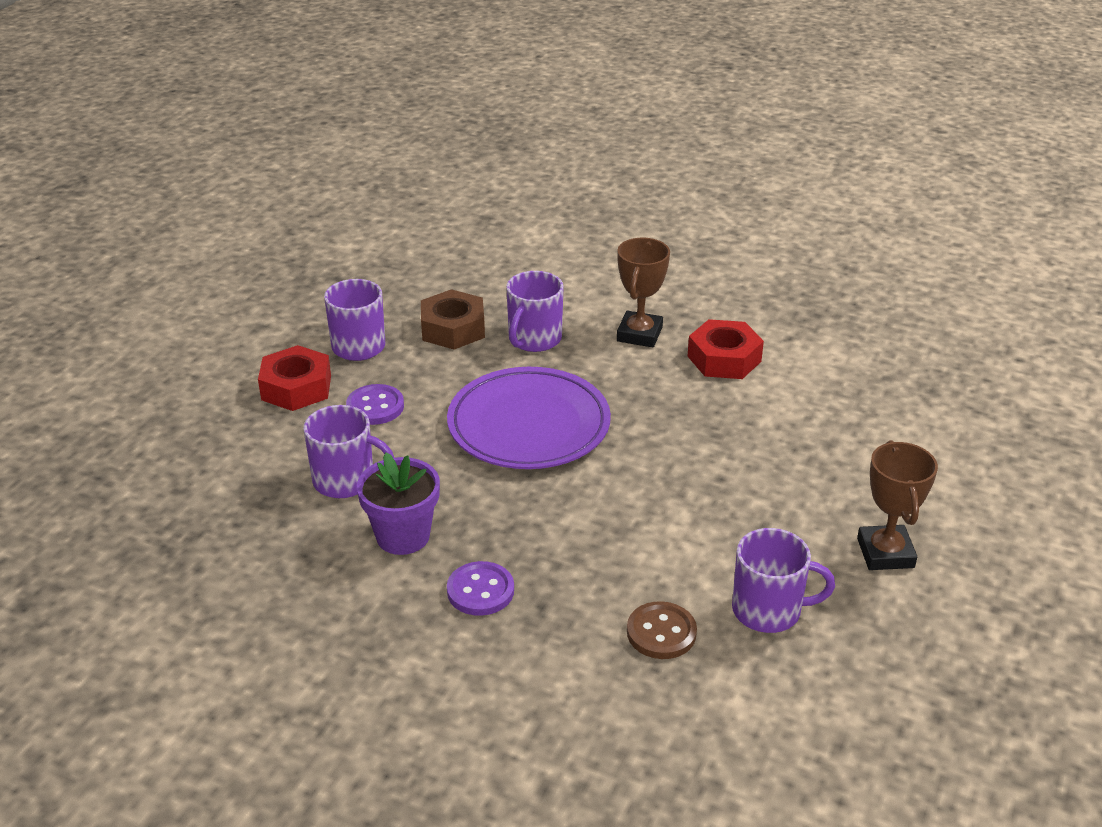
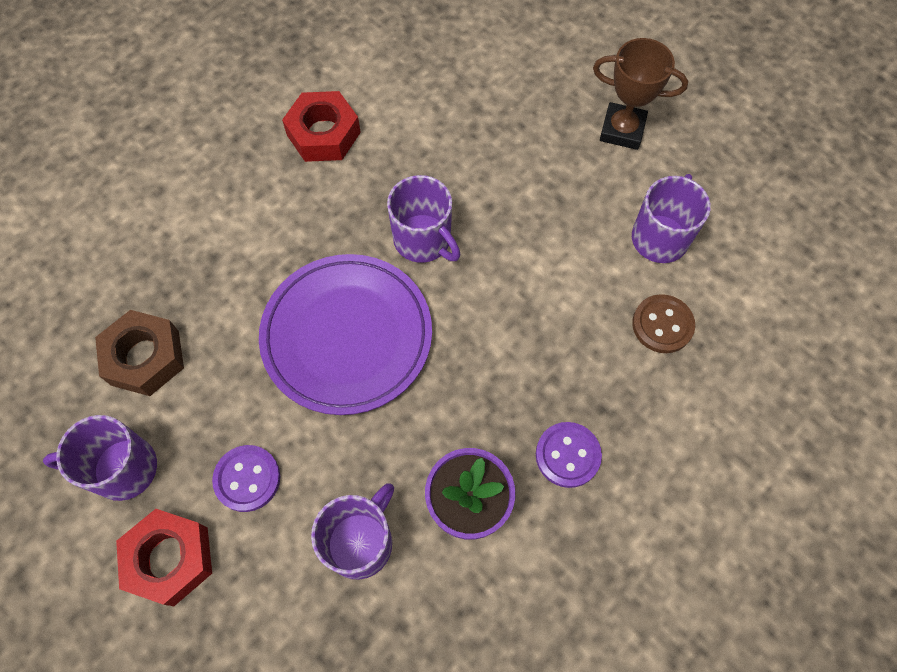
camera: 70 degrees left, 30 degrees up
purple mug [506,271,563,352] -> purple mug moved to [387,175,460,263]
brown trophy [617,238,670,347] -> none

